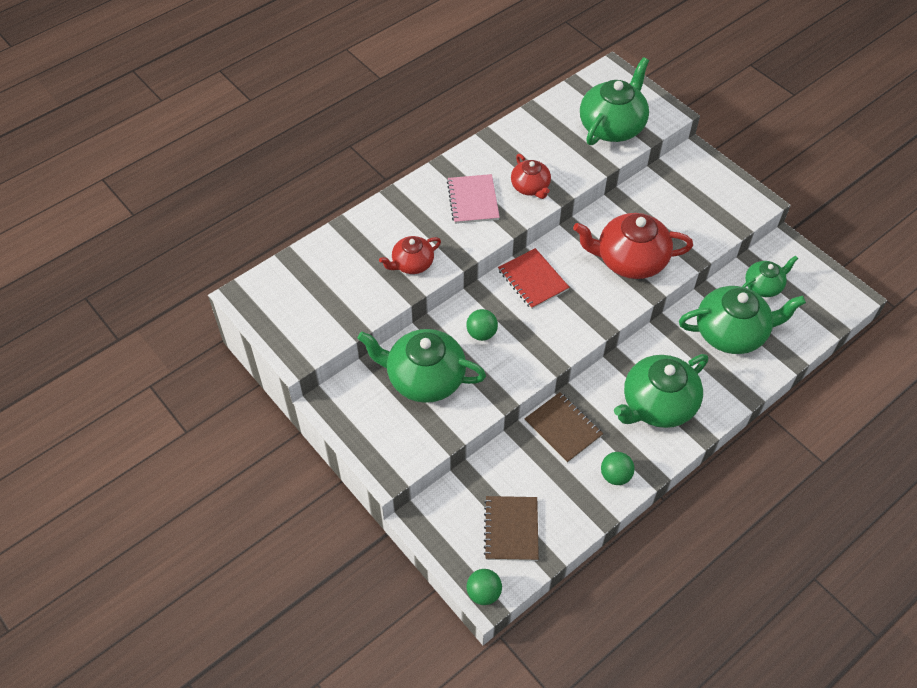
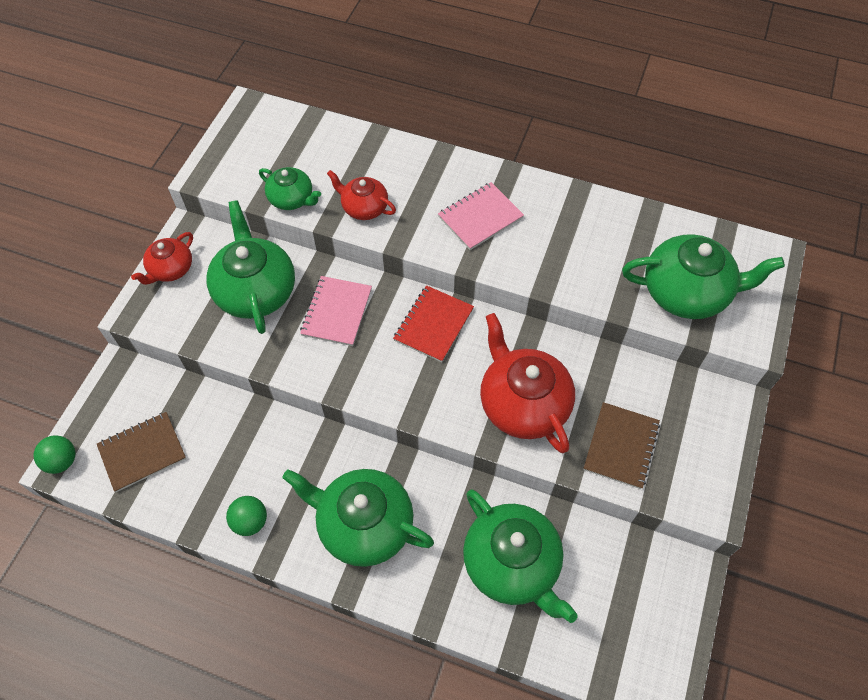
camera: 60 degrees right, 5 degrees up
green ball [466,309,498,341] -> pink notebook [300,276,372,346]
red teapot [511,154,551,199] -> red teapot moved to [131,232,193,285]
brown notebook [524,392,603,463] -> brown notebook moved to [583,402,660,489]
green teapot [742,256,798,297] -> green teapot moved to [259,167,321,210]

